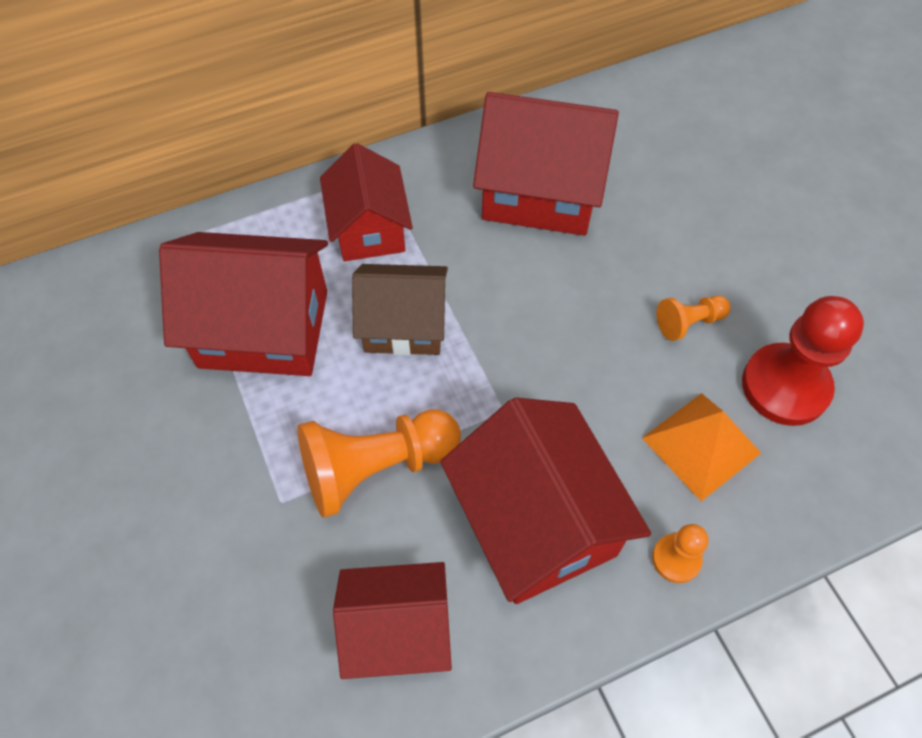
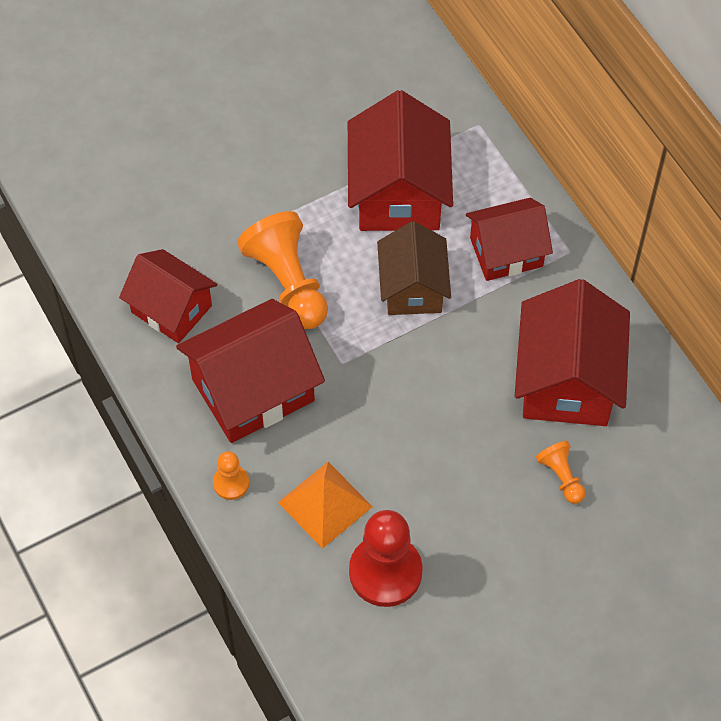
camera: 85 degrees right, 0 degrees up
red house [333,562,452,679] -> red house turned 45 degrees counterclockwise [119,249,217,343]
orange pawn [657,296,731,341] -> orange pawn moved to [536,441,585,504]

